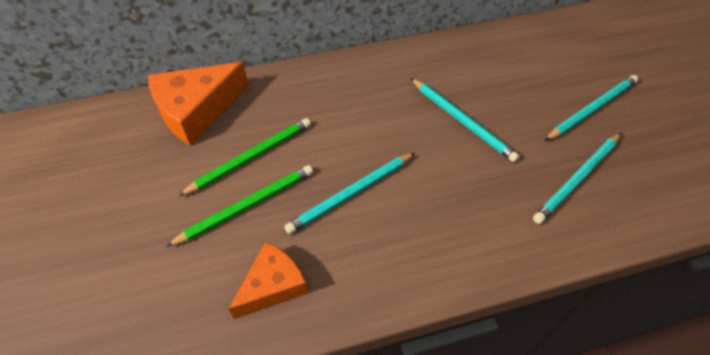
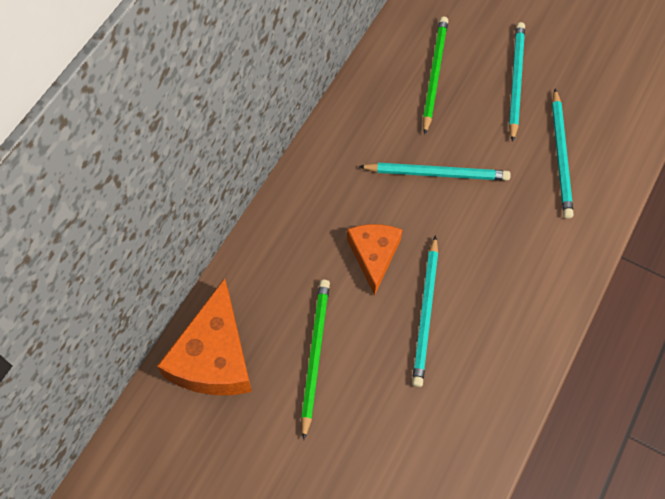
camera: 45 degrees left, 10 degrees up
green pencil [166,165,313,247] -> green pencil moved to [423,17,448,135]
orange cheese [229,242,308,319] -> orange cheese moved to [347,224,402,296]

